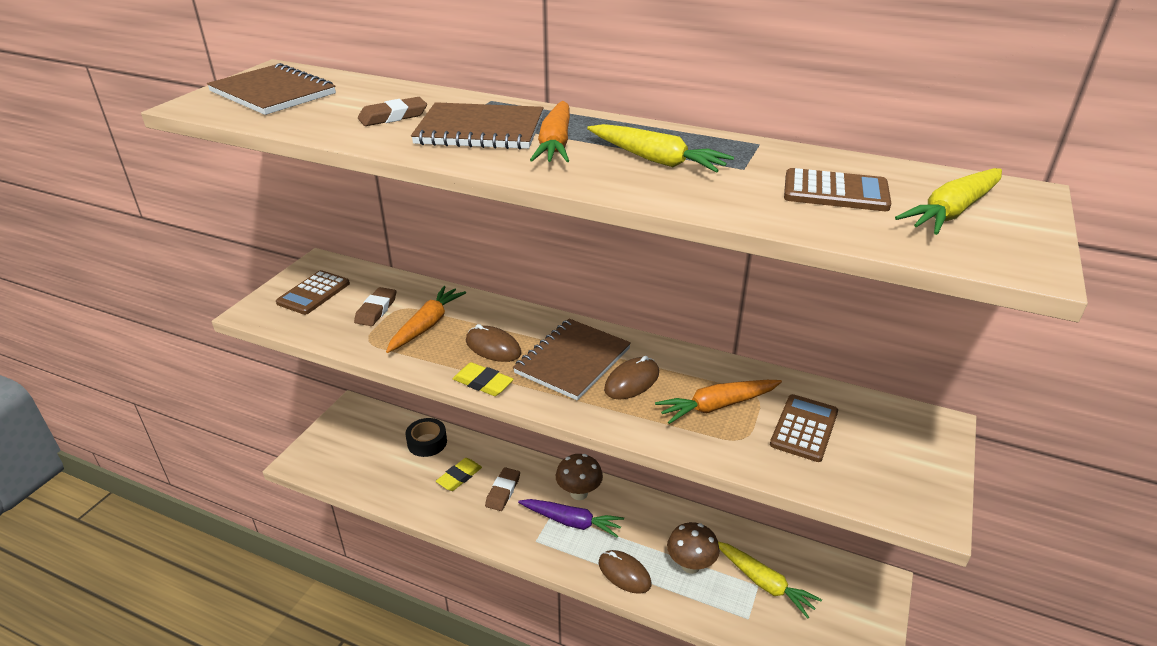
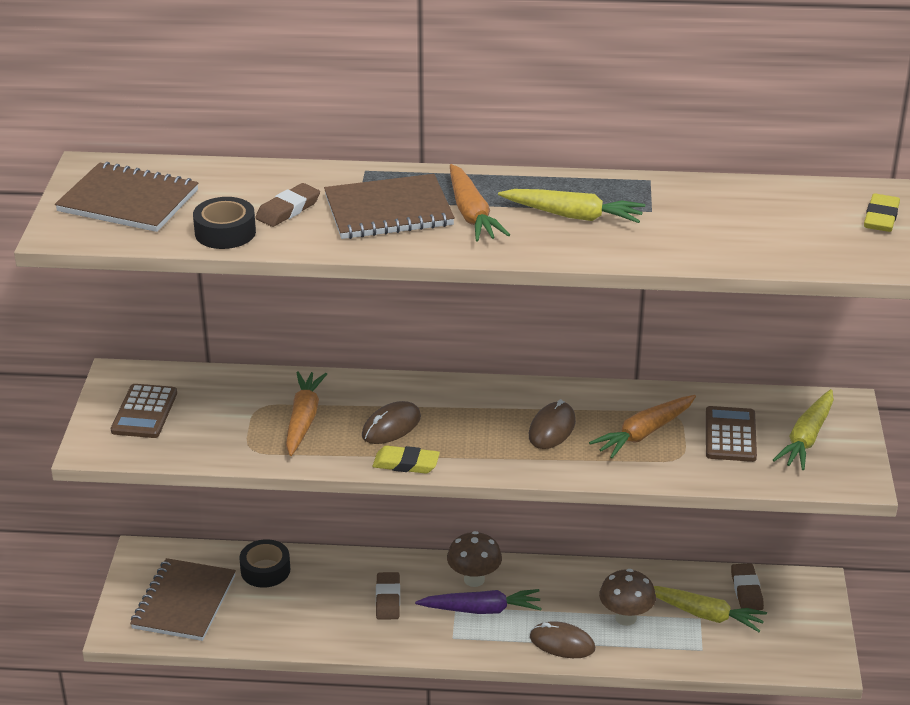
camera: 20 degrees left, 0 degrees up
brown eraser [354,287,396,326] -> brown eraser moved to [731,563,764,610]
yellow eraser [436,458,482,491] -> yellow eraser moved to [864,193,900,232]
brown mouse [466,324,521,362] -> brown mouse turned 60 degrees counterclockwise [362,401,421,444]
brown notebook [513,319,631,400] -> brown notebook moved to [130,558,236,641]
brown calculator [784,168,891,211] -> none
yellow carrot [895,168,1002,235] -> yellow carrot moved to [773,389,834,470]
none -> black tape [193,197,256,249]

